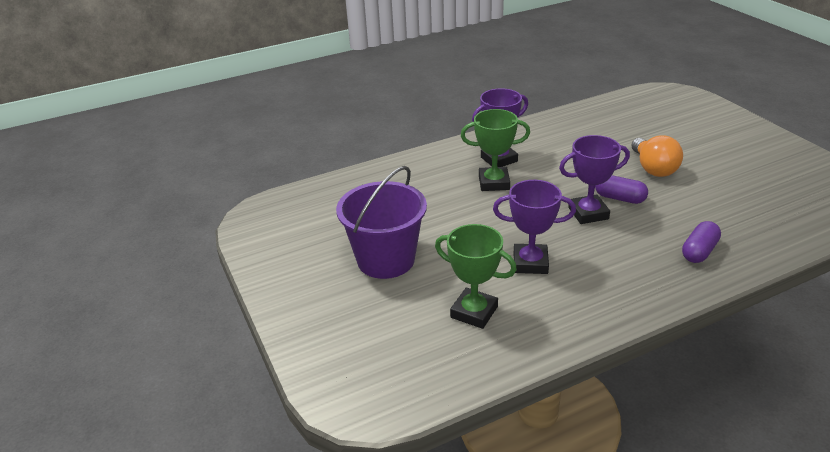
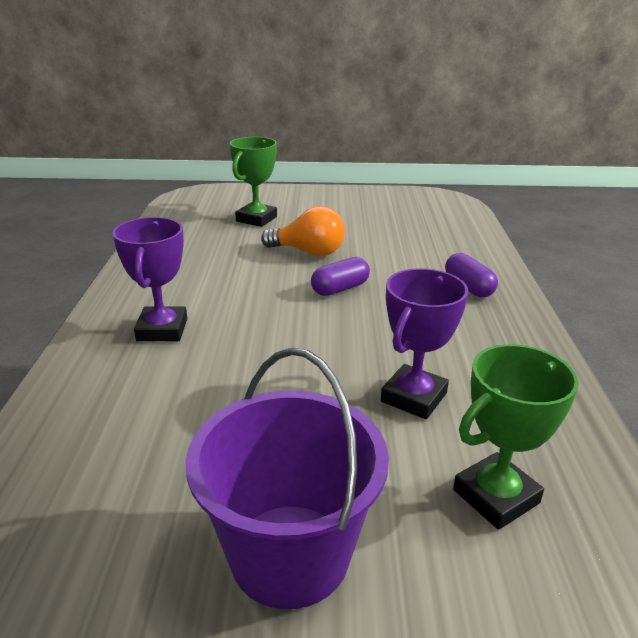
camera: 65 degrees left, 5 degrees down
green trophy [461,109,530,191] -> green trophy moved to [230,137,277,227]
purple trophy [559,135,630,224] -> none

